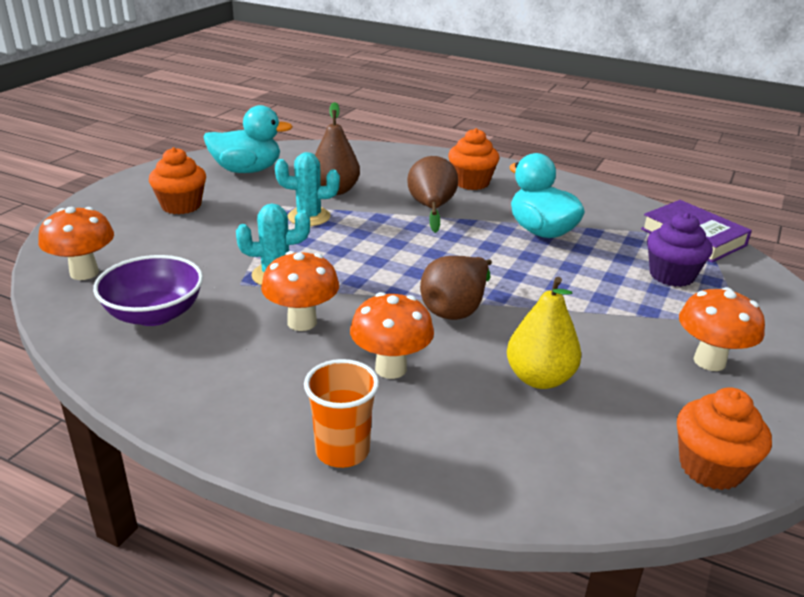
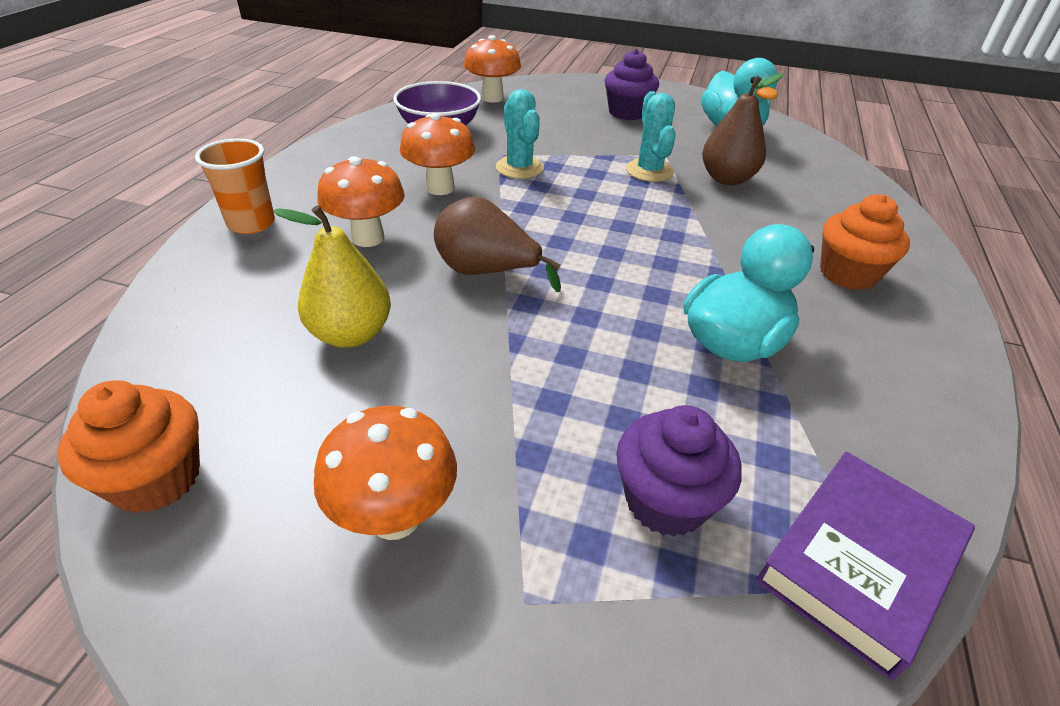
camera: 80 degrees right, 10 degrees up
orange cupcake [149,147,206,214] -> purple cupcake [605,49,659,120]
brown pear [407,156,458,233] -> none

